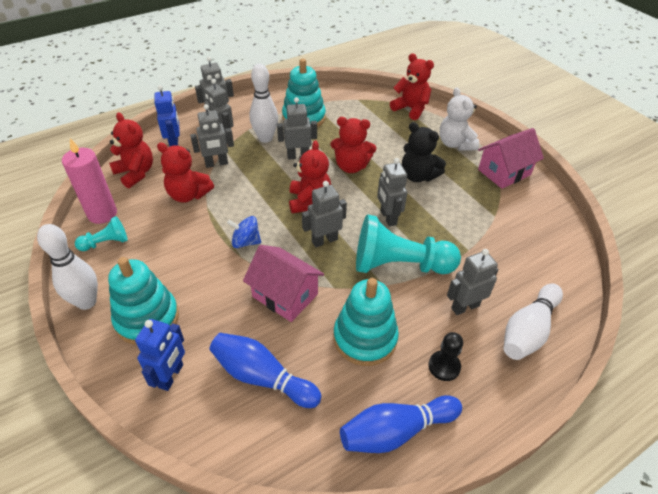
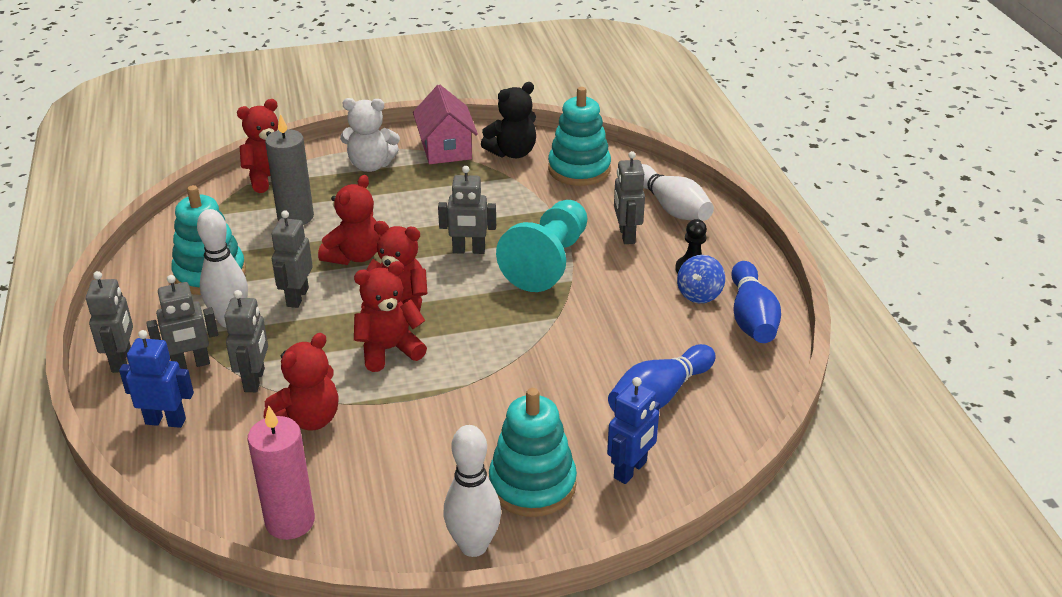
camera: 70 degrees left, 10 degrees down
turquoise pawn [75,216,128,251] -> none
red teddy bear [109,112,153,188] -> red teddy bear moved to [354,261,427,372]
blue robot [135,319,185,391] -> blue robot turned 90 degrees clockwise [607,377,660,484]
blue spinning top [227,216,261,248] -> blue spinning top moved to [677,255,725,303]
pink house [243,245,324,322] -> none
grey robot [302,181,347,247] -> none
turquoise stacking toy [334,278,399,366] -> turquoise stacking toy moved to [548,87,611,186]
black teddy bear [402,122,446,182] -> black teddy bear moved to [481,82,536,158]
none -> grey candle [265,114,314,225]

